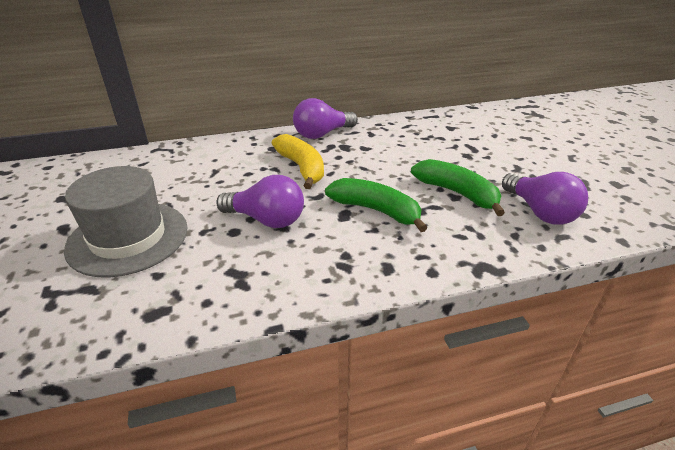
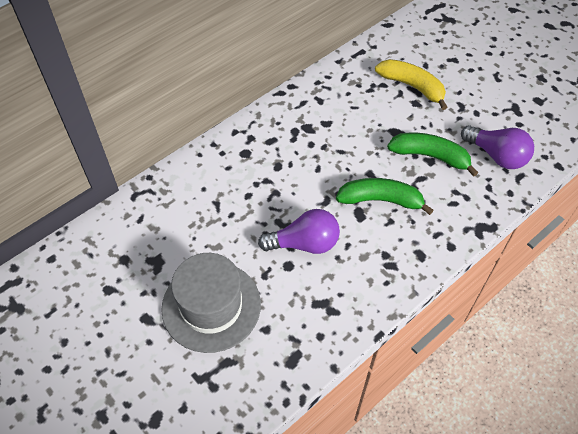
camera: 25 degrees left, 20 degrees up
yellow banana [272,134,324,189] -> yellow banana moved to [375,59,448,110]
purple light bulb [293,98,358,139] -> none

